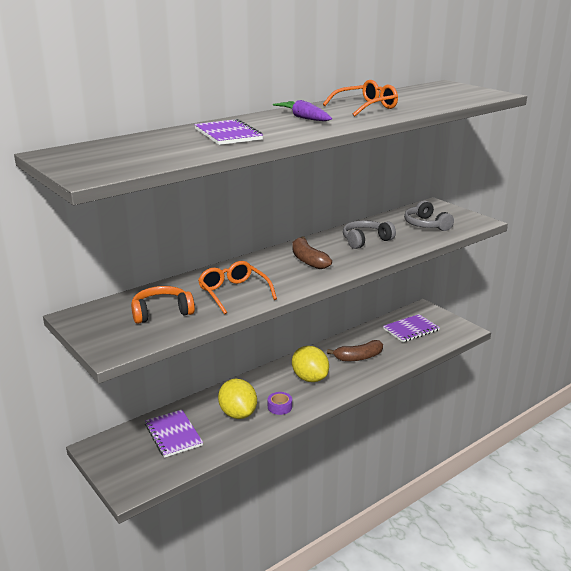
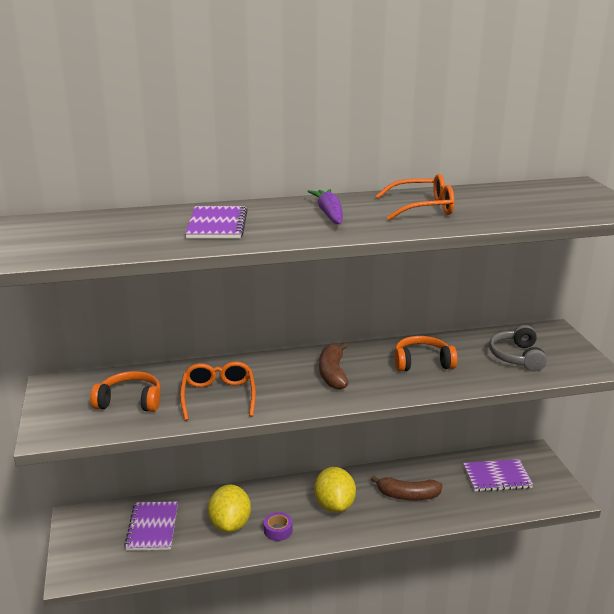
camera: 25 degrees right, 0 degrees up
grey headphones [343,220,396,249] -> orange headphones [395,336,457,372]

